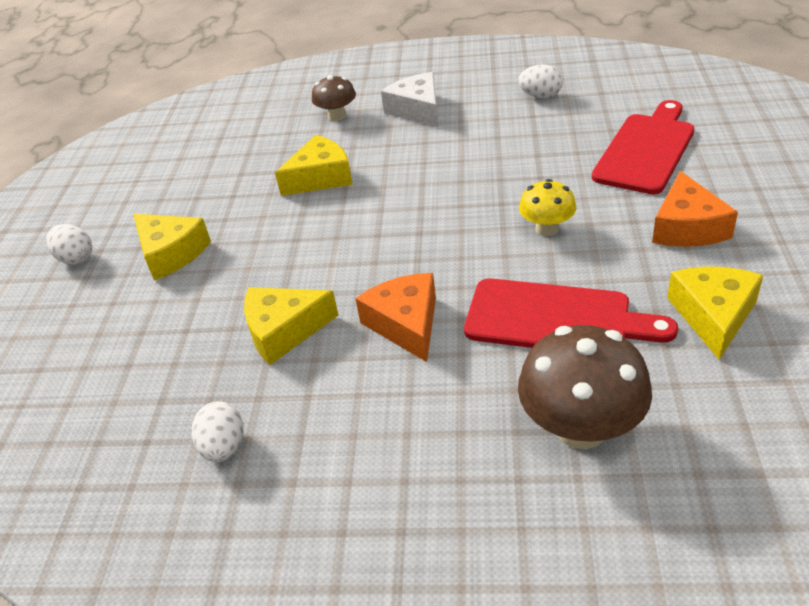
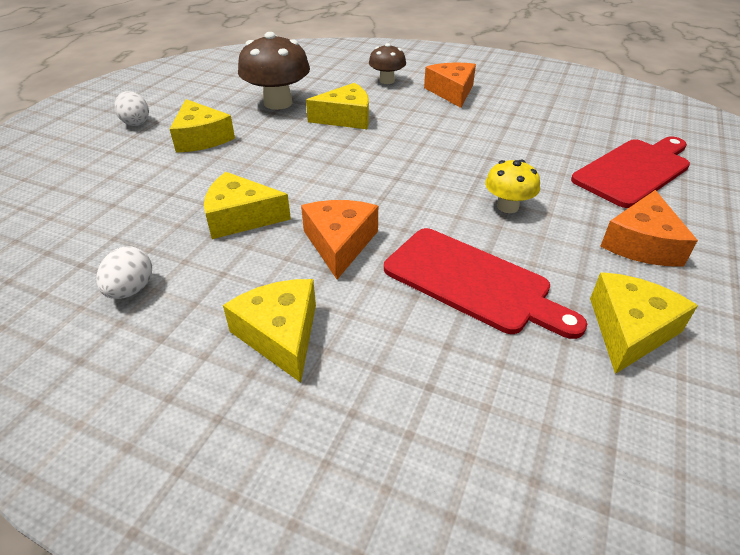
camera: 15 degrees right, 0 degrees up
white cheese [381,72,438,127] -> orange cheese [424,63,476,108]
white egg [518,64,563,99] -> none
brown mushroom [518,325,652,449] -> brown mushroom moved to [238,32,310,110]
none -> yellow cheese [223,279,316,383]

